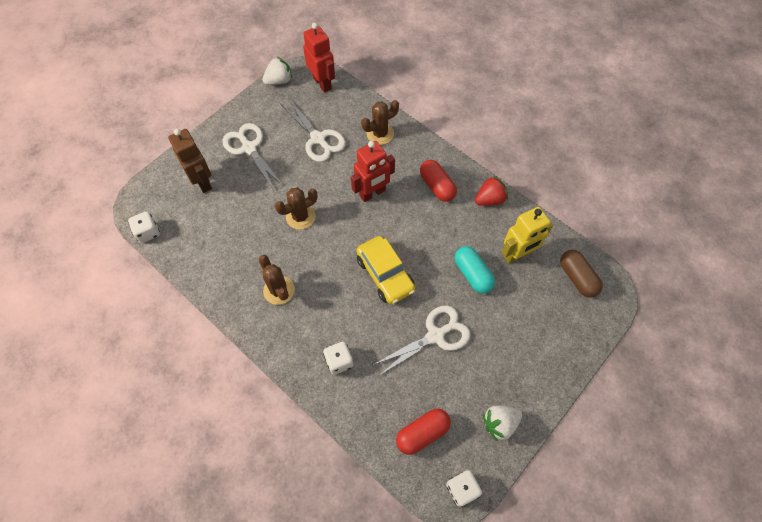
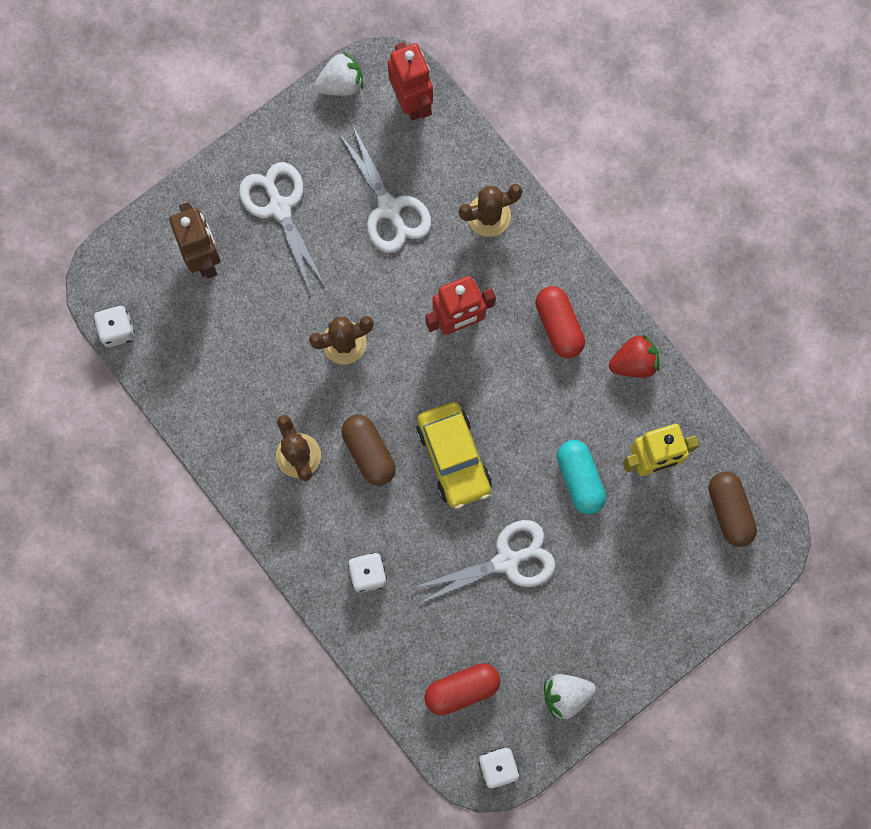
camera: 10 degrees right, 15 degrees up
none -> brown capsule [341,415,396,486]

